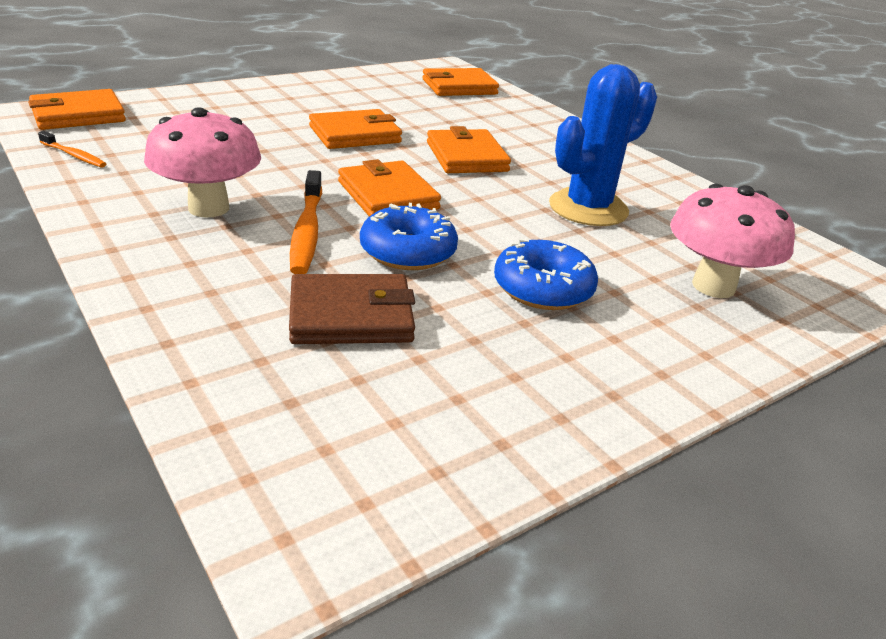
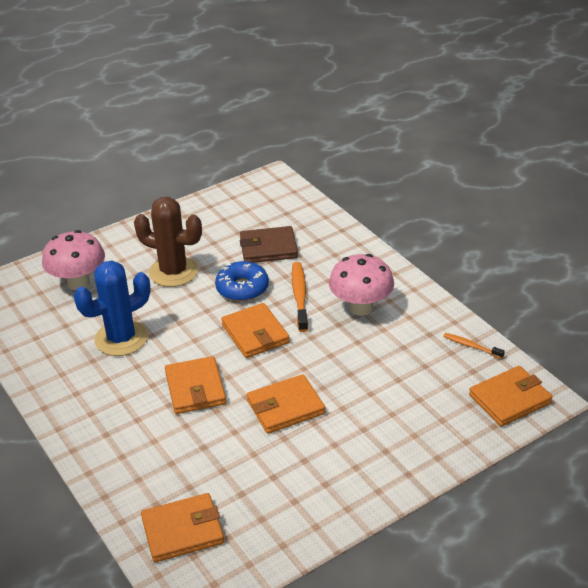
camera: 175 degrees left, 5 degrees up
blue donut [494,239,598,310] -> brown cactus [134,197,202,287]

